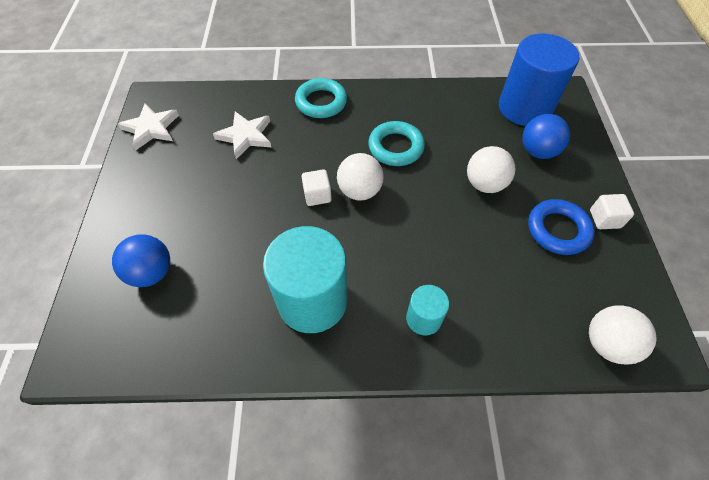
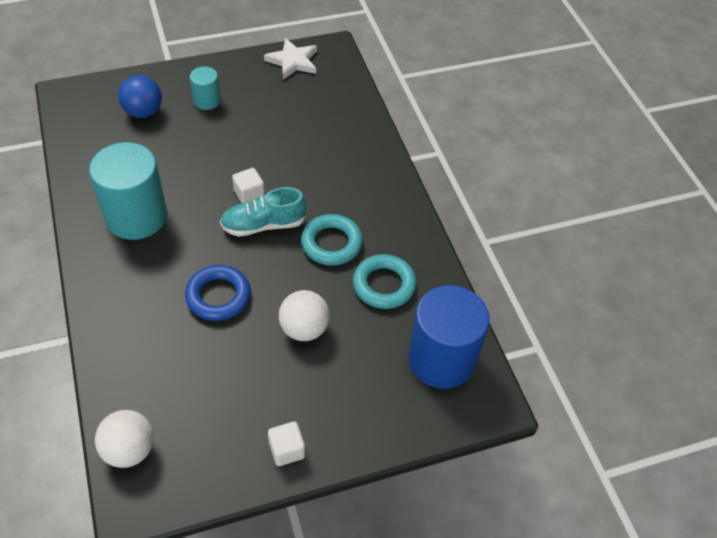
camera: 70 degrees right, 5 degrees down
white star [213,111,271,159] -> none
turquoise ring [295,78,347,118] -> turquoise ring moved to [353,254,416,309]
white ball [337,153,384,200] -> turquoise shoe [220,187,307,237]
turquoise cylinder [406,285,449,336] -> turquoise cylinder moved to [189,66,221,110]
blue ball [522,114,570,159] -> none
blue ring [528,199,595,255] -> blue ring moved to [185,265,251,321]

